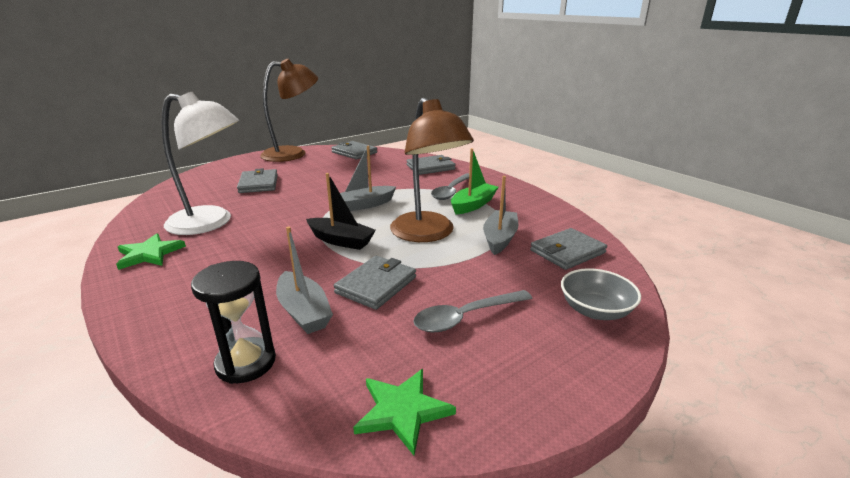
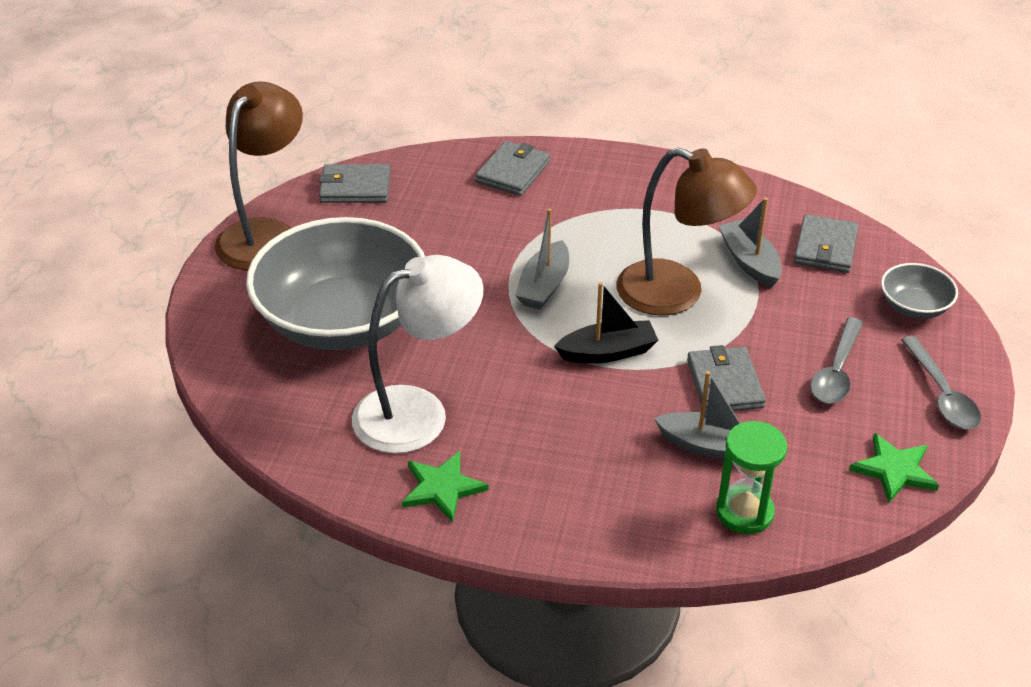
camera: 40 degrees left, 15 degrees up
black hourglass [191,261,276,384] -> green hourglass [716,421,787,534]
grey wallet [237,168,278,193] -> grey bowl [246,217,425,350]
grey spoon [431,173,469,200] -> grey spoon moved to [901,336,981,429]
green boat [451,148,499,215] -> none

